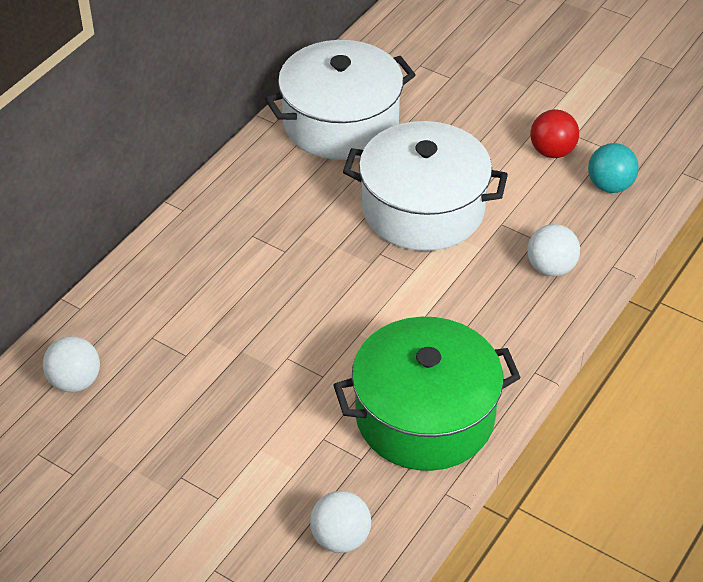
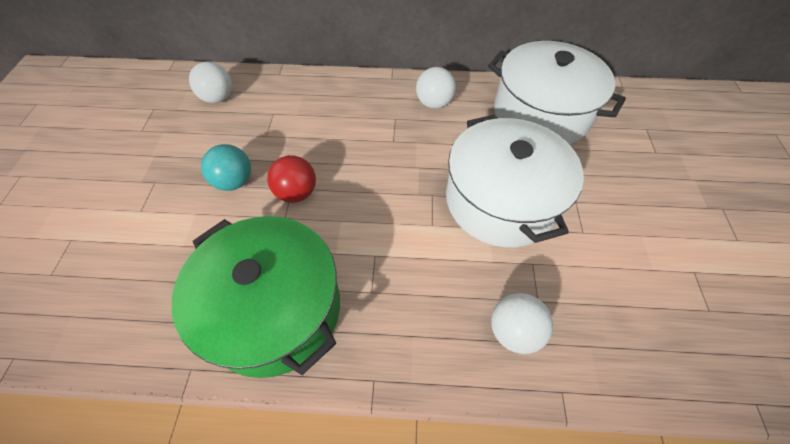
camera: 60 degrees right, 10 degrees up
white ball [310,491,371,553] -> white ball moved to [416,67,456,109]
red ball [530,109,579,158] -> red ball moved to [267,155,316,203]
turquoise ball [588,143,639,193] -> turquoise ball moved to [201,144,251,191]

